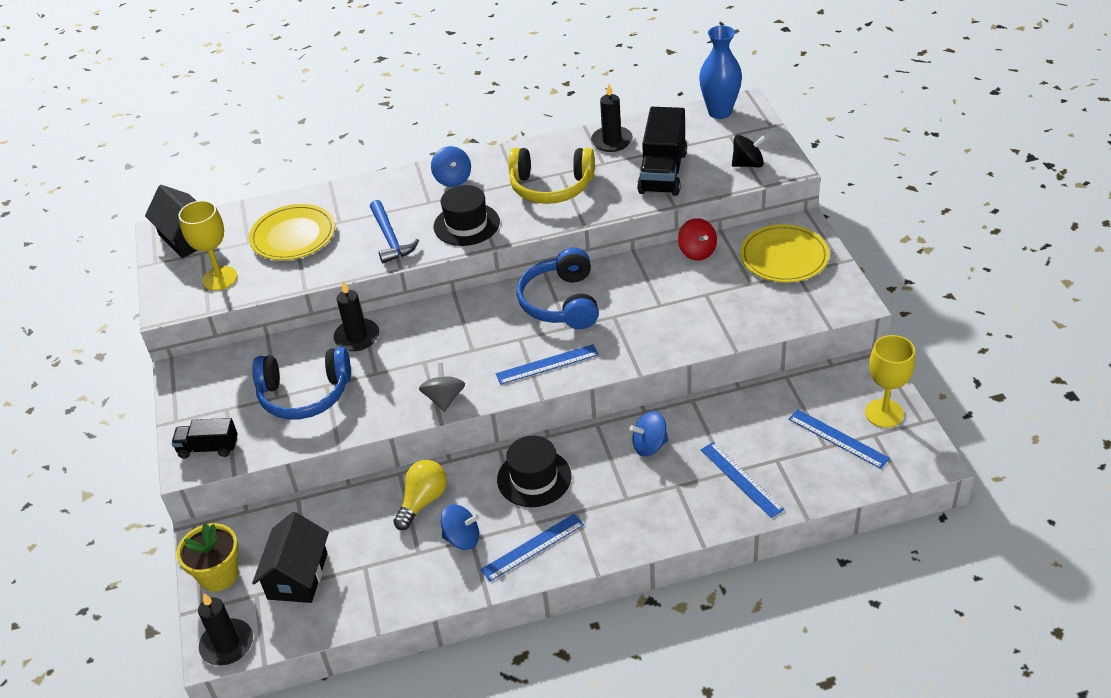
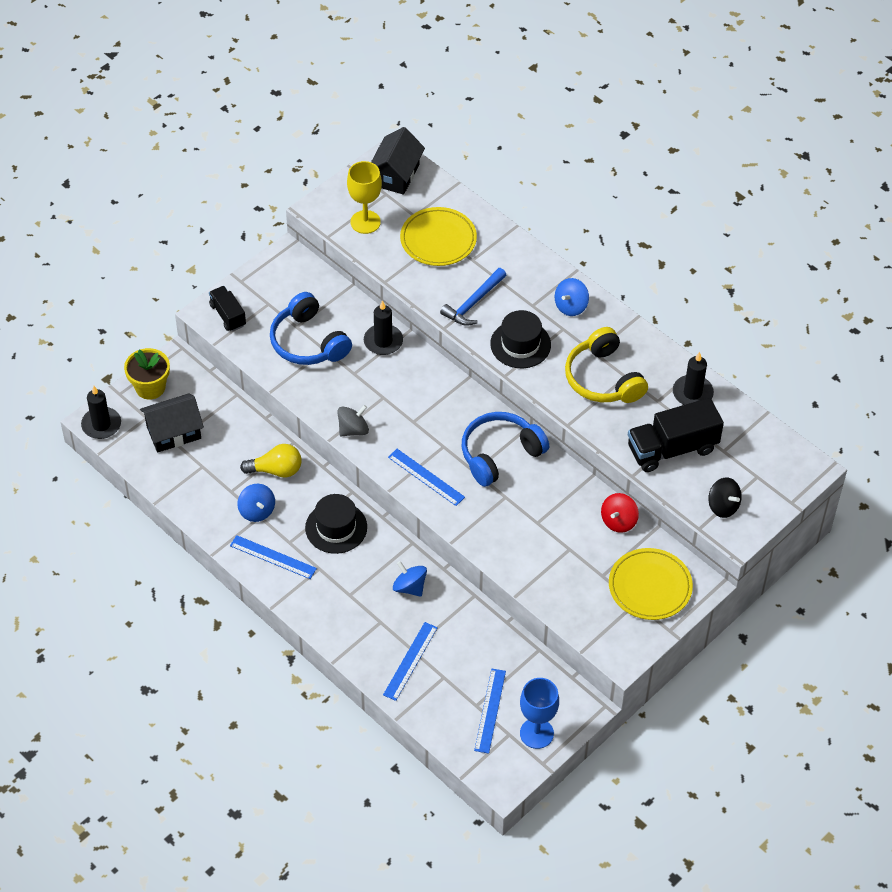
camera: 55 degrees right, 10 degrees up
blue vase [699,26,742,119] -> none
yellow goblet [865,335,915,428] -> blue goblet [520,678,559,749]

